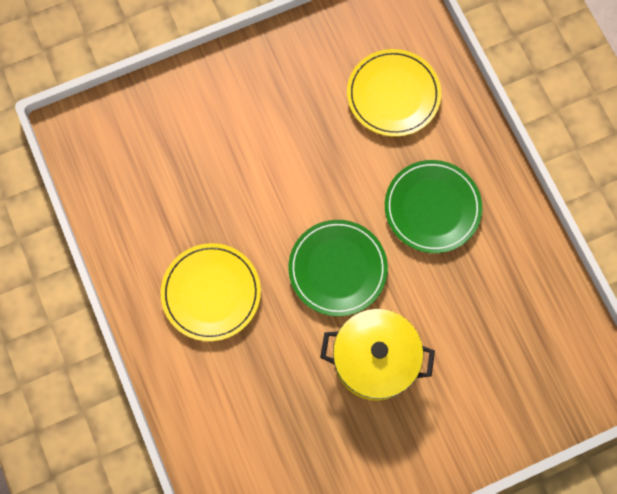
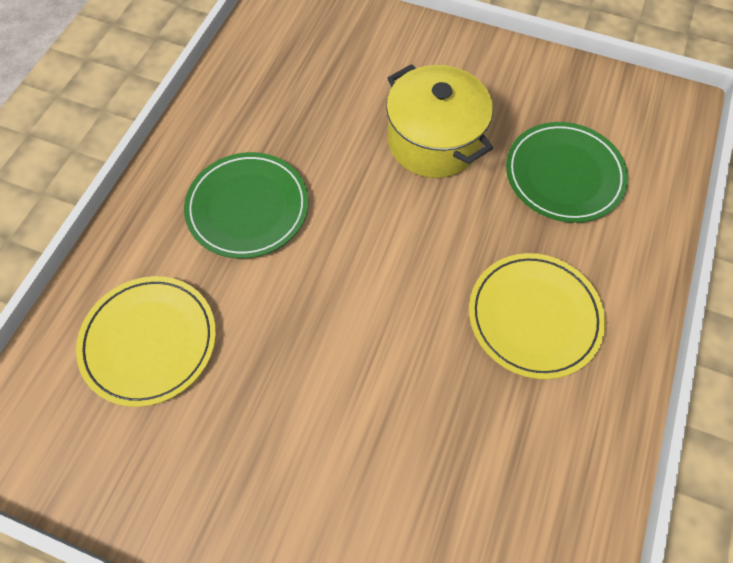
camera: 135 degrees left, 10 degrees down
green plate [288,220,388,316] -> green plate moved to [506,122,628,223]

